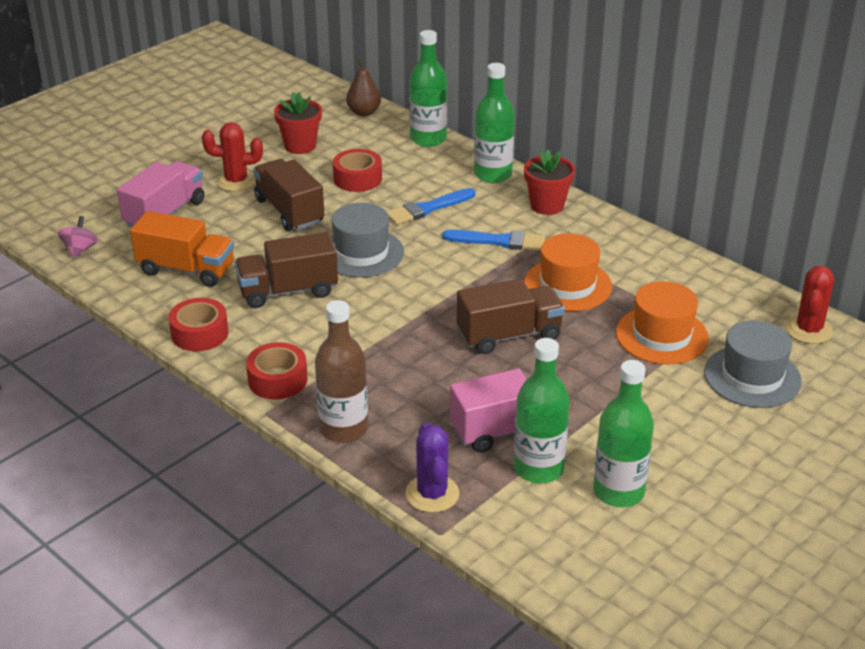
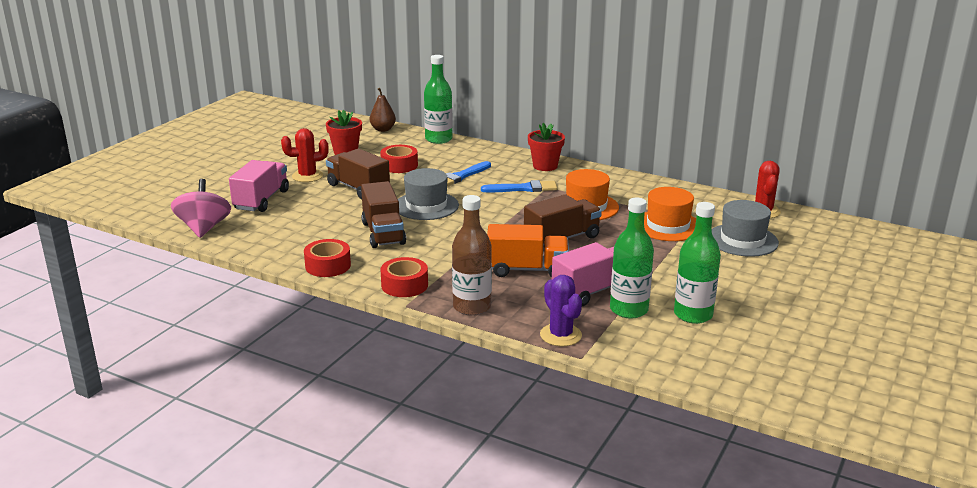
camera: 15 degrees left, 10 degrees down
pink spinning top [57,216,98,258] -> pink spinning top [171,179,231,238], size x1.80
orange truck [130,211,234,287] -> orange truck moved to [487,224,569,277]
brown truck [235,232,338,308] -> brown truck turned 75 degrees counterclockwise [361,181,406,248]
green bottle [474,63,515,183] -> none

